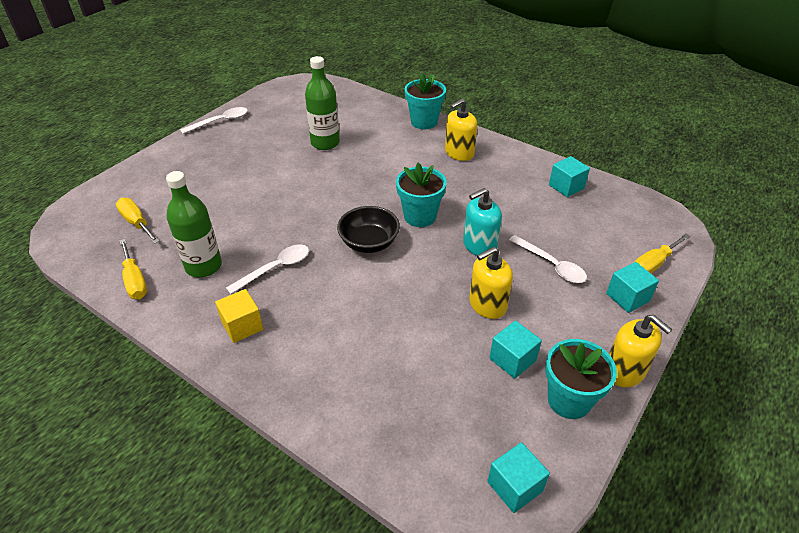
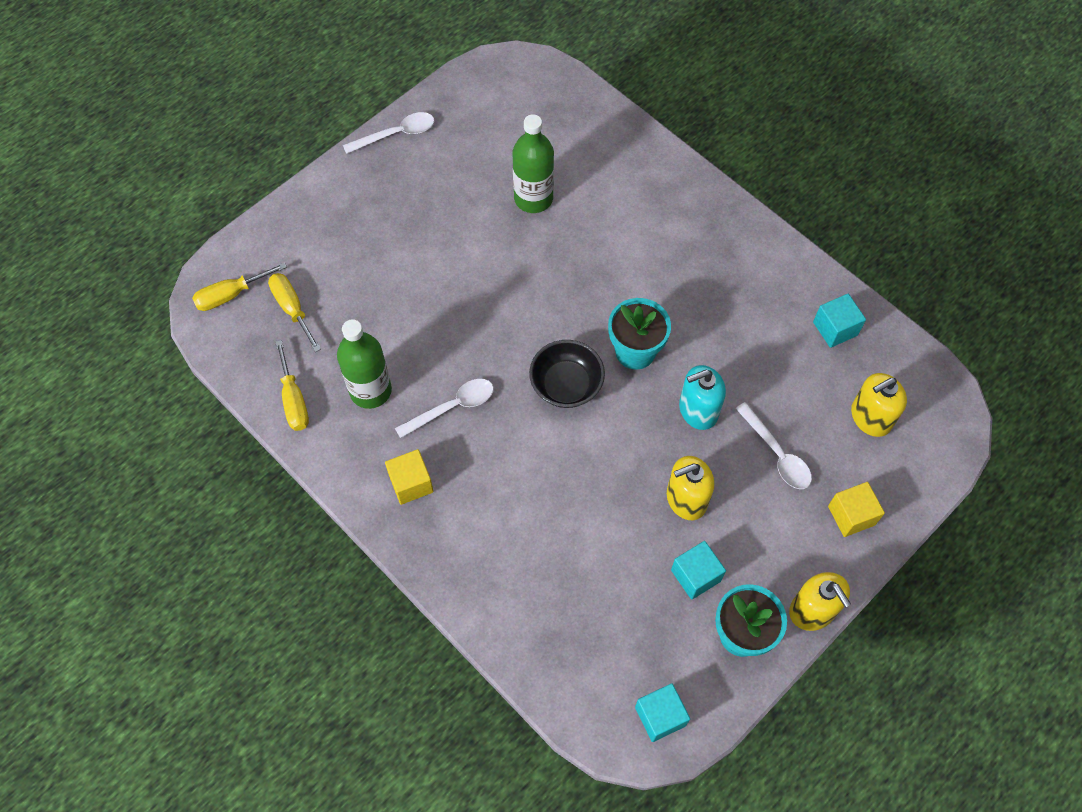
camera: 10 degrees right, 20 degrees up
turquoise flower pot [405,73,446,129] -> none
yellow soap dispenser [445,98,477,161] -> yellow soap dispenser moved to [851,373,907,437]
turquoise cube [606,262,659,313] -> yellow cube [828,482,885,537]
yellow screwdriver [634,233,691,274] -> yellow screwdriver moved to [192,262,287,311]

